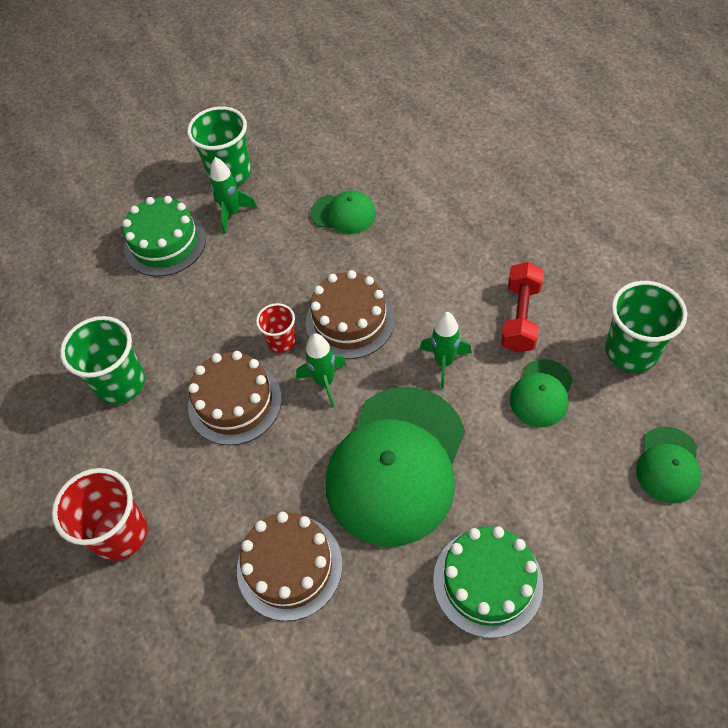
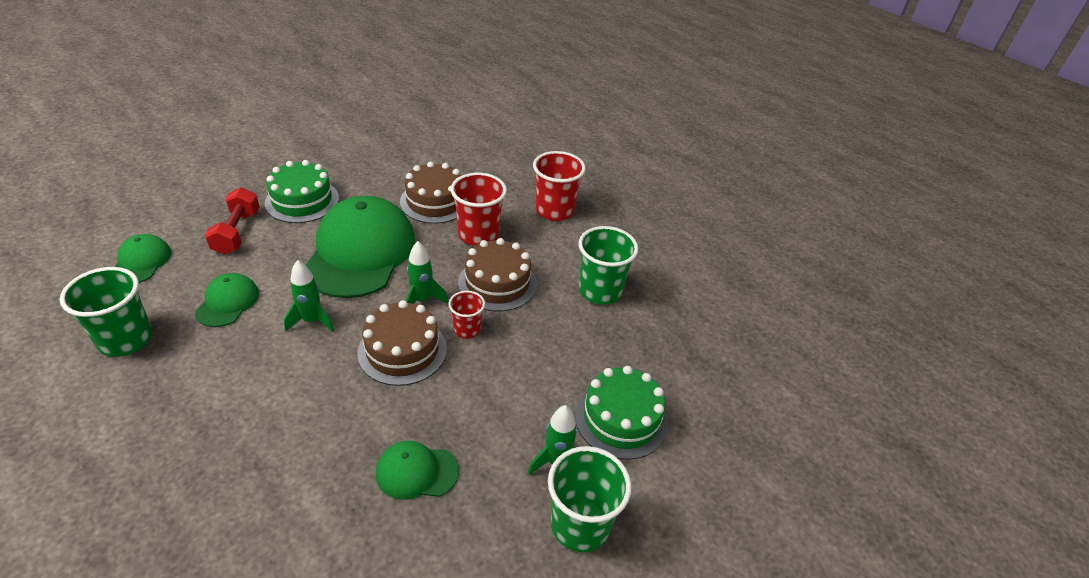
camera: 160 degrees right, 15 degrees down
red dumbbell [501,262,544,353] -> red dumbbell moved to [205,187,260,255]
none -> red cup [451,173,507,246]

